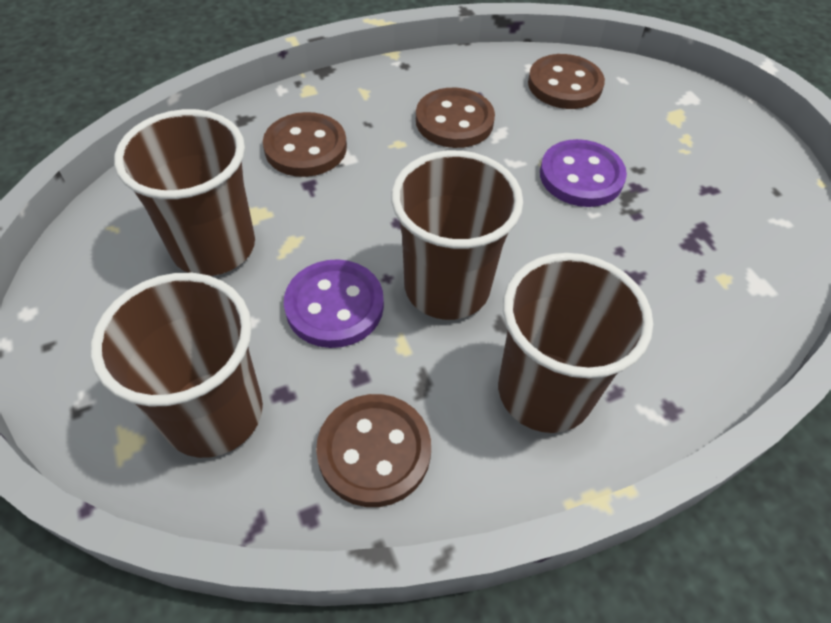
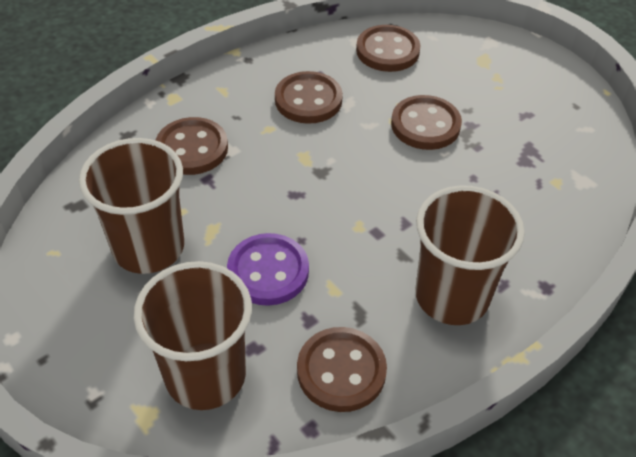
camera: 15 degrees left, 5 degrees down
brown cup [391,150,523,320] -> none
purple button [540,139,627,207] -> brown button [391,95,462,150]

